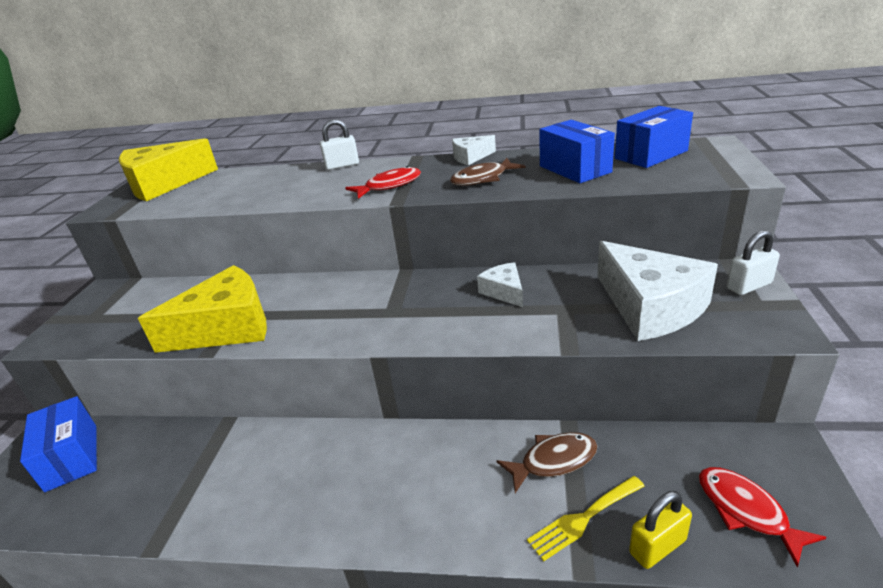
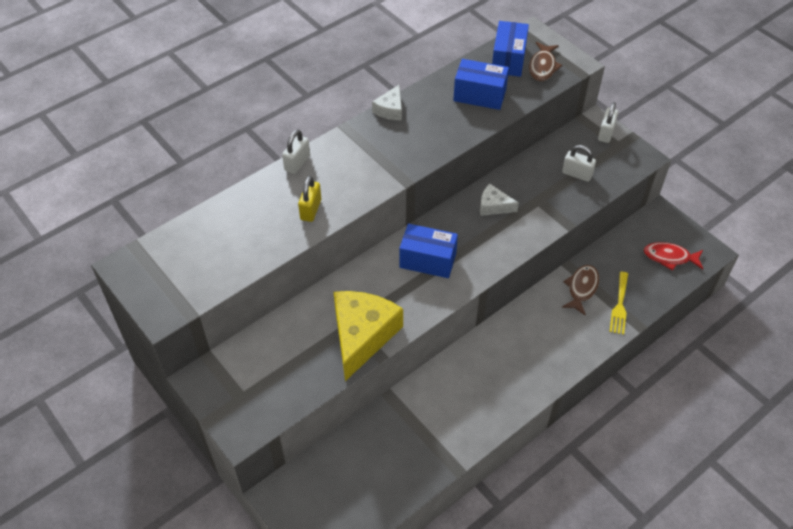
camera: 50 degrees left, 20 degrees up
blue box [20,396,97,492] -> blue box moved to [399,224,458,278]
yellow cheese [119,138,218,201] -> none
red fish [346,166,421,199] -> none
brown fish [450,158,525,186] -> brown fish moved to [529,42,562,81]
white cheese [597,241,718,341] -> white padlock [562,145,596,182]
yellow padlock [629,491,692,569] -> yellow padlock moved to [298,176,321,222]

